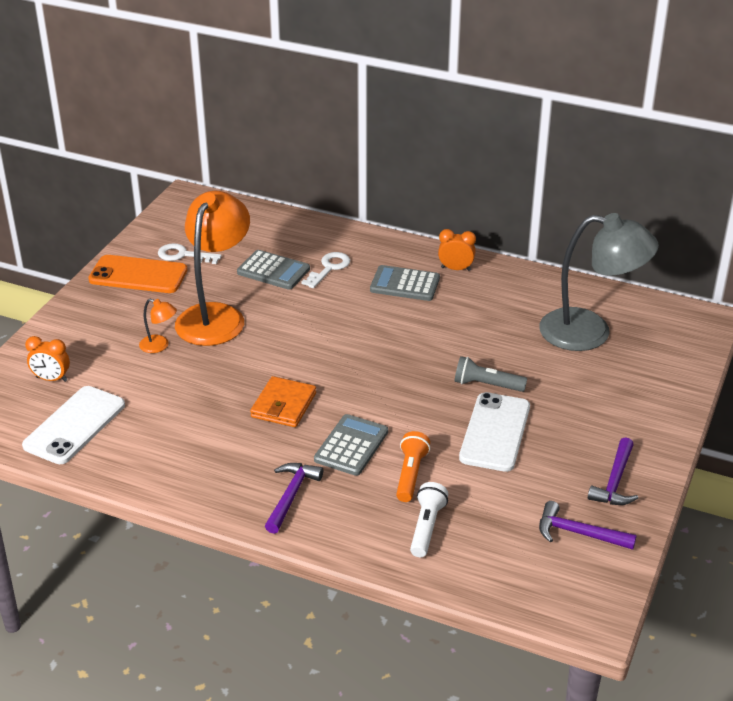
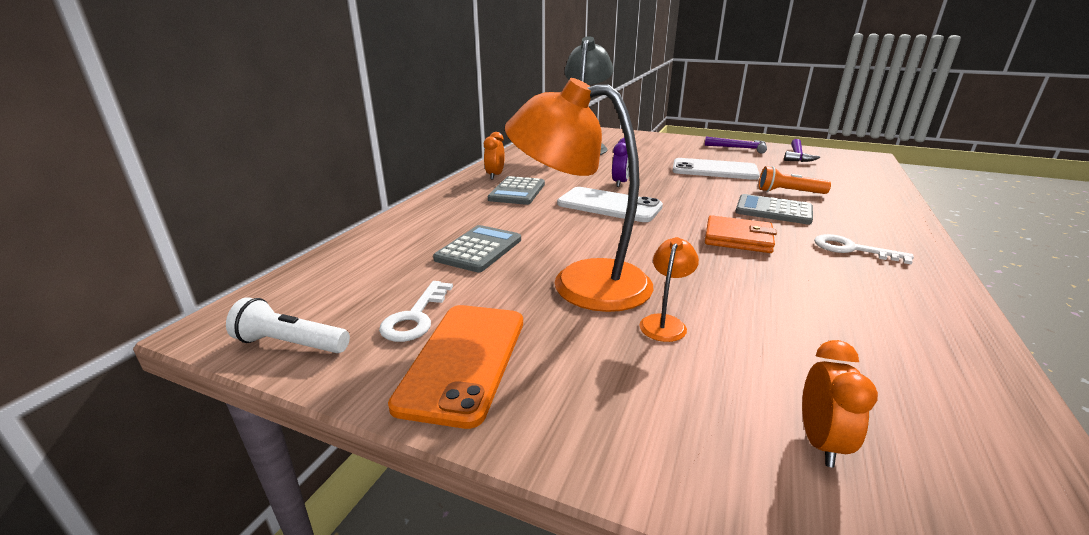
camera: 90 degrees left, 10 degrees down
white phone [22,386,125,464] -> white phone moved to [557,187,663,222]
purple hammer [265,463,323,534] -> none
white key [302,252,350,288] -> white key moved to [814,234,914,265]
white flashlight [410,482,448,557] -> white flashlight moved to [226,297,350,353]
grey flashlight [455,356,527,392] -> none
none -> purple clock [612,138,629,187]

